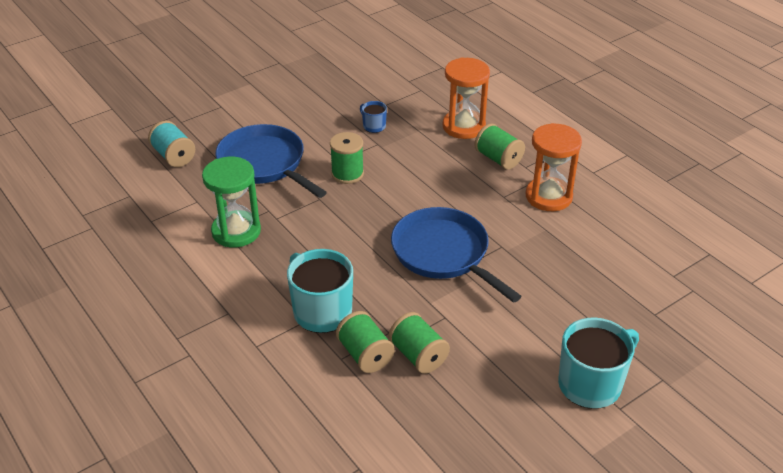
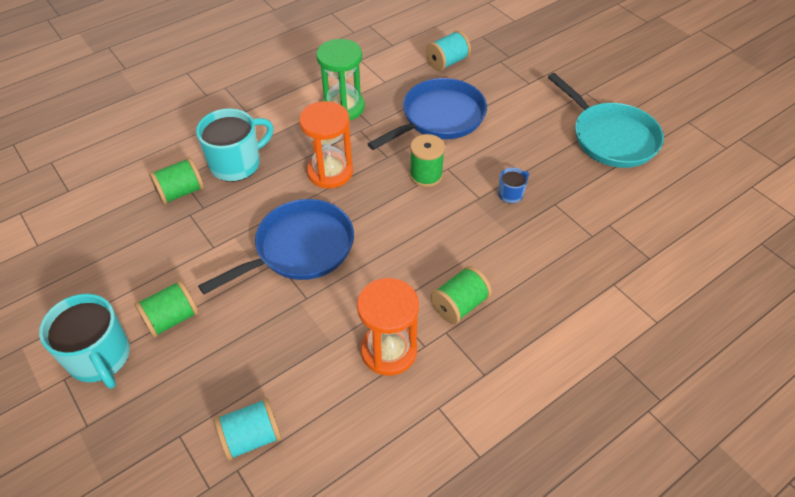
camera: 90 degrees right, 10 degrees up
green spool [389,312,450,374] -> green spool moved to [134,280,199,338]
orange hourglass [443,57,490,139] -> orange hourglass moved to [299,101,353,188]
none -> turquoise spool [214,398,282,461]
none -> turquoise pan [548,73,664,168]

